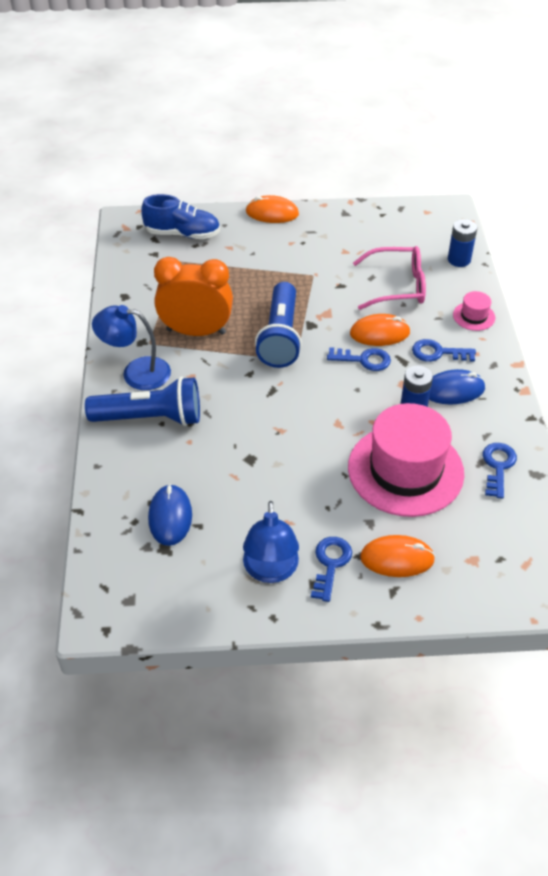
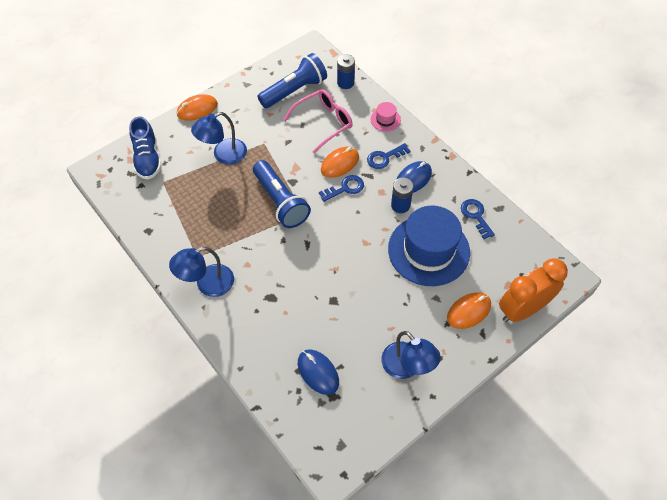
camera: 35 degrees left, 10 degrees up
blue flashlight [85,377,200,426] -> blue flashlight moved to [258,53,327,108]
blue shoe [141,194,220,239] -> blue shoe turned 105 degrees clockwise [129,116,162,179]
orange clock [154,257,233,336] -> orange clock moved to [499,258,568,322]
blue key [311,537,352,602] -> none
pink hat [348,403,464,517] -> blue hat [388,205,470,286]
none -> blue lamp [191,112,247,165]

